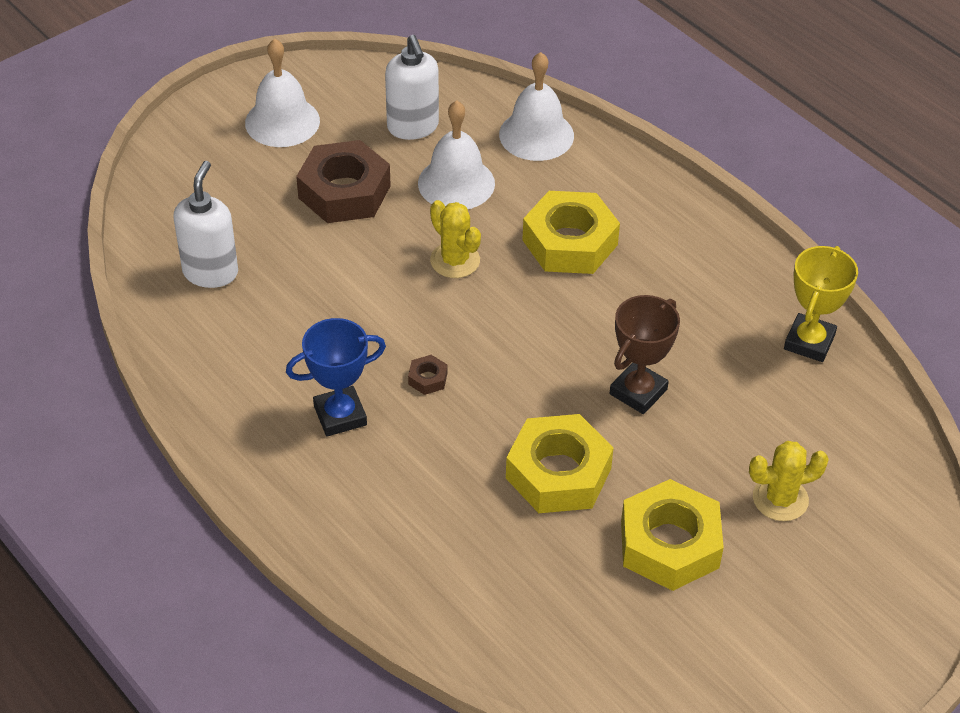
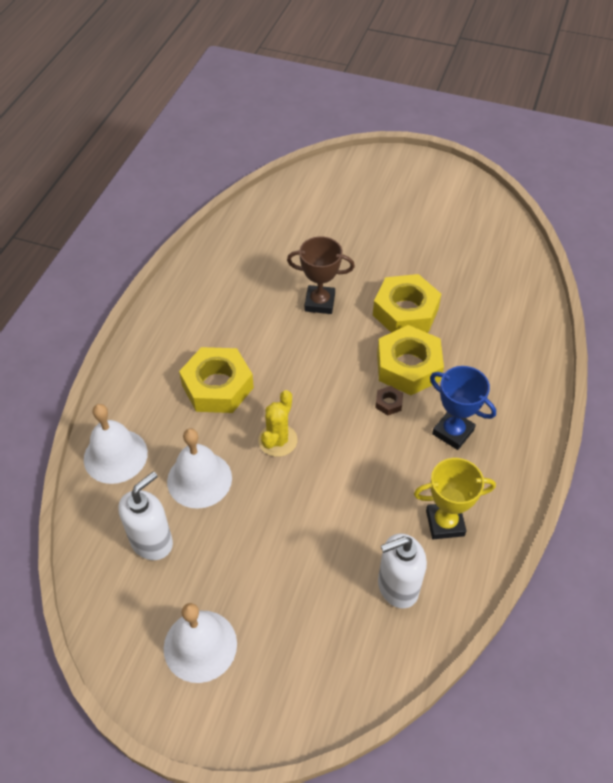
camera: 120 degrees left, 5 degrees up
brown nut [296,140,391,223] -> none
yellow nut [621,479,724,591] -> yellow nut moved to [377,325,444,395]
yellow cactus [749,441,829,521] -> none
yellow trophy [784,246,858,362] -> yellow trophy moved to [414,458,496,539]

